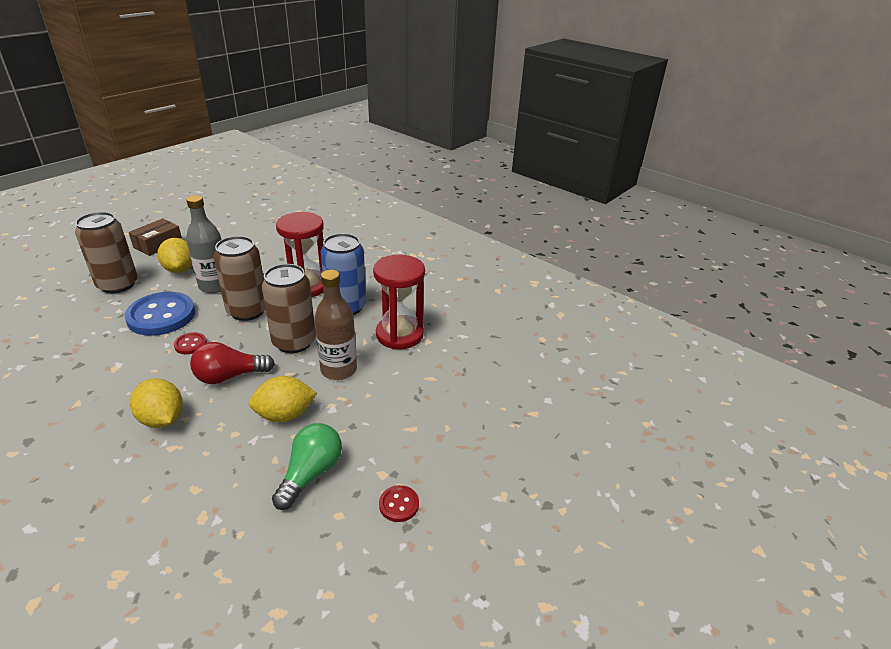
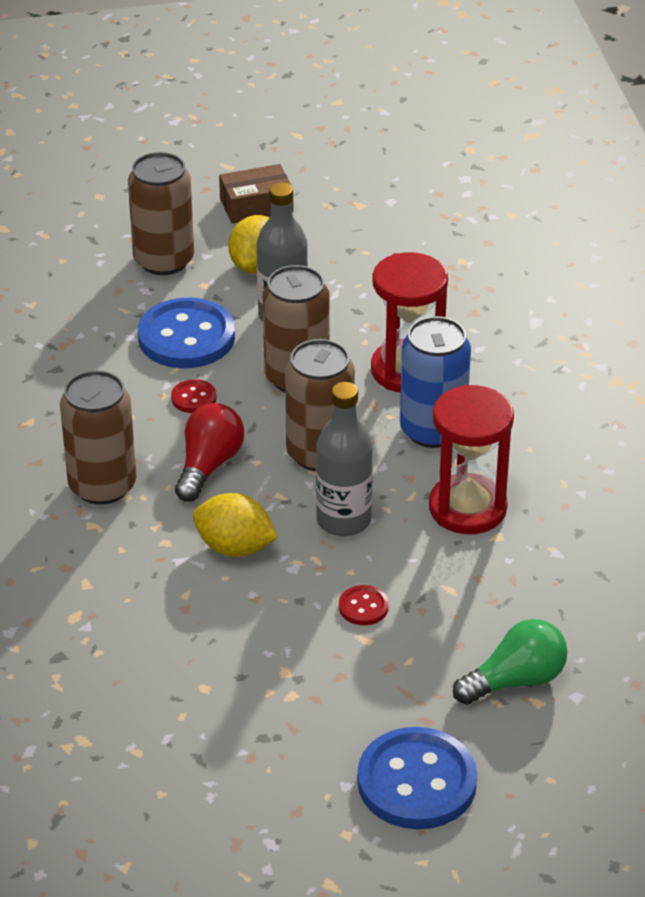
camera: 40 degrees right, 5 degrees up
yellow lemon [130,378,183,428] -> brown can [60,370,136,505]
red light bulb [190,342,275,384] -> red light bulb turned 90 degrees clockwise [175,403,244,502]
green light bulb [272,423,342,510] -> green light bulb moved to [453,619,567,705]
brown bottle [314,270,357,380] -> grey bottle [316,382,373,536]
red button [379,485,419,522] -> red button moved to [339,585,389,625]
none -> blue button [357,727,477,829]

